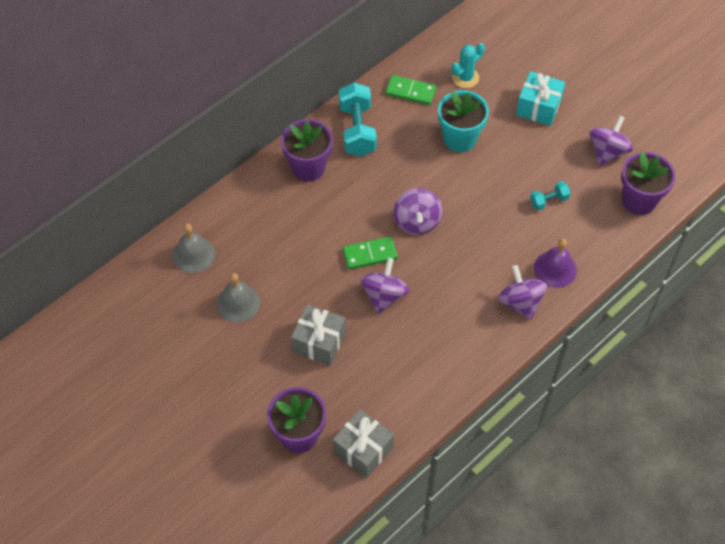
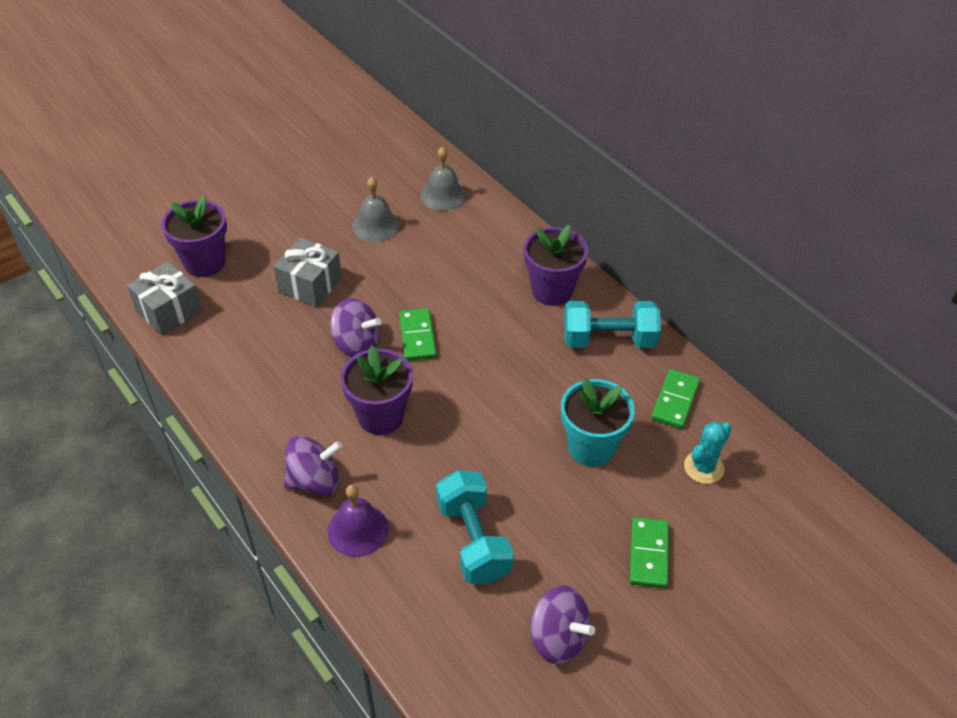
camera: 95 degrees right, 10 degrees down
purple spinning top [394,188,442,235] -> none
turquoise cactus [451,43,485,88] -> turquoise cactus turned 75 degrees clockwise [684,422,732,484]
turquoise gift [516,71,565,126] -> green domino [629,517,669,588]
turquoise dumbbell [530,181,571,211] -> turquoise dumbbell [436,470,514,584], size x1.93
purple flower pot [621,152,675,215] -> purple flower pot moved to [341,346,413,435]

